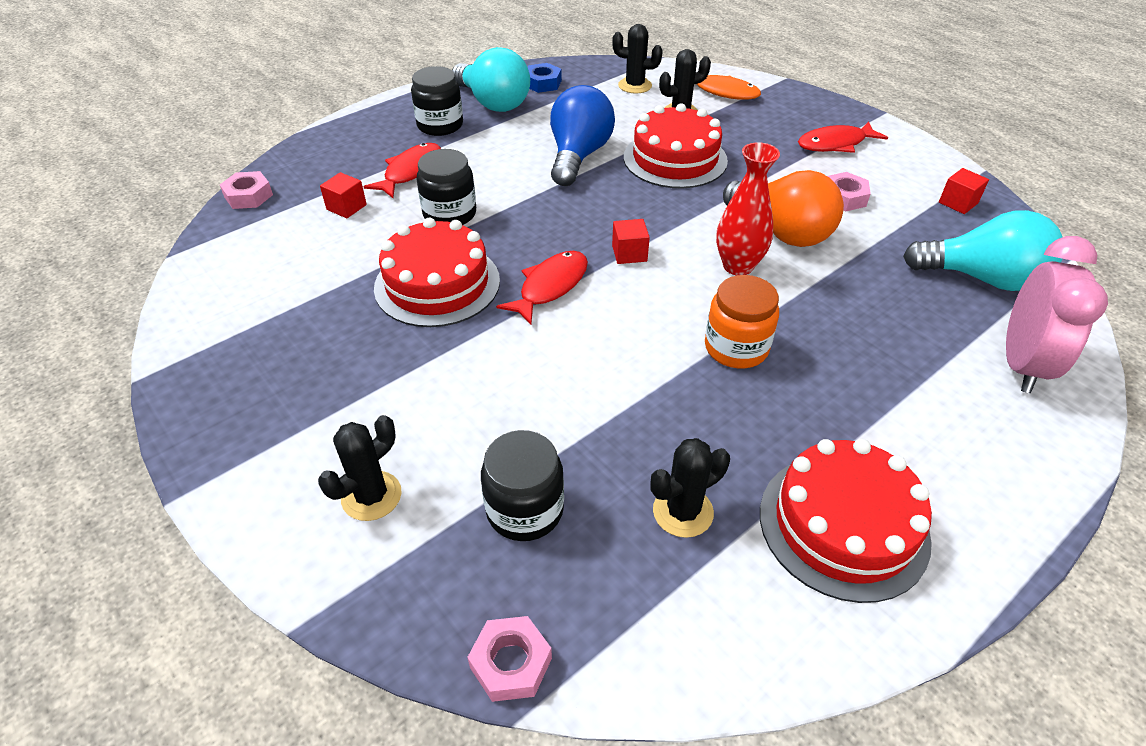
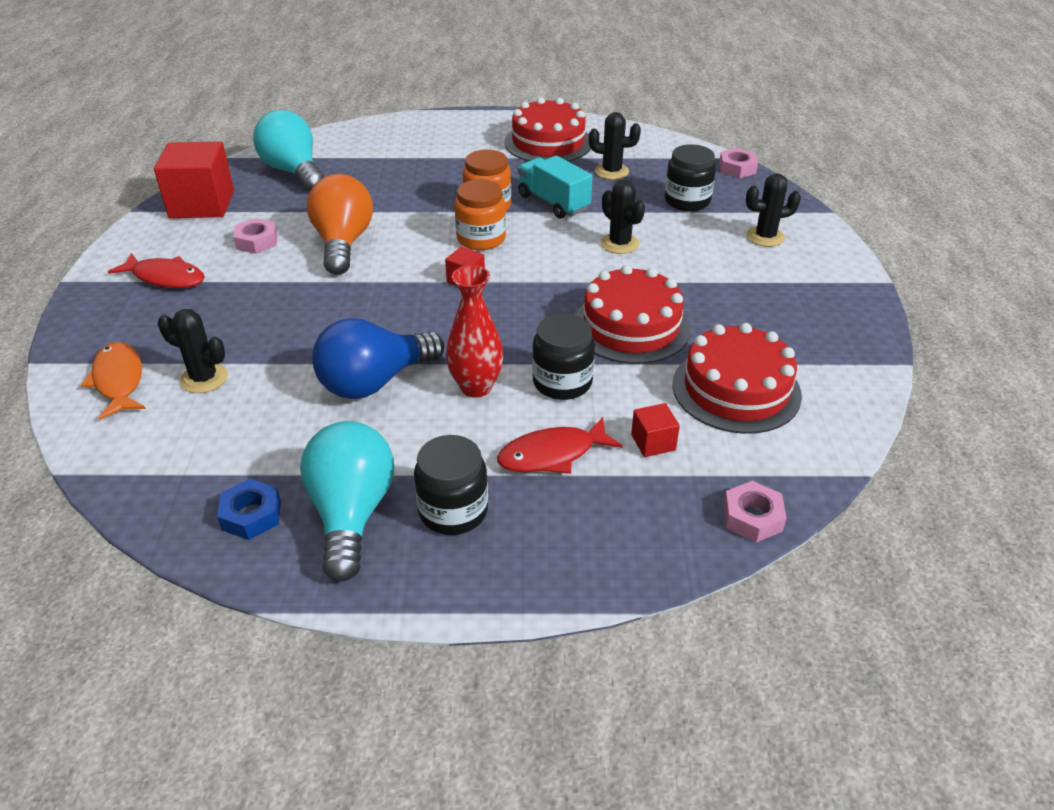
camera: 140 degrees left, 5 degrees down
red fish [496,251,588,325] -> none
black cactus [612,24,663,94] -> black cactus moved to [601,180,645,254]
red cake [624,103,728,189] -> red cake moved to [672,323,802,434]
red vase [716,142,780,275] -> red vase moved to [446,265,503,397]
red cube [939,168,989,214] -> red cube [154,141,234,218], size x2.17
pink clock [1006,236,1108,393] -> none
none -> orange jar [455,179,506,250]
none -> turquoise truck [518,156,593,219]

